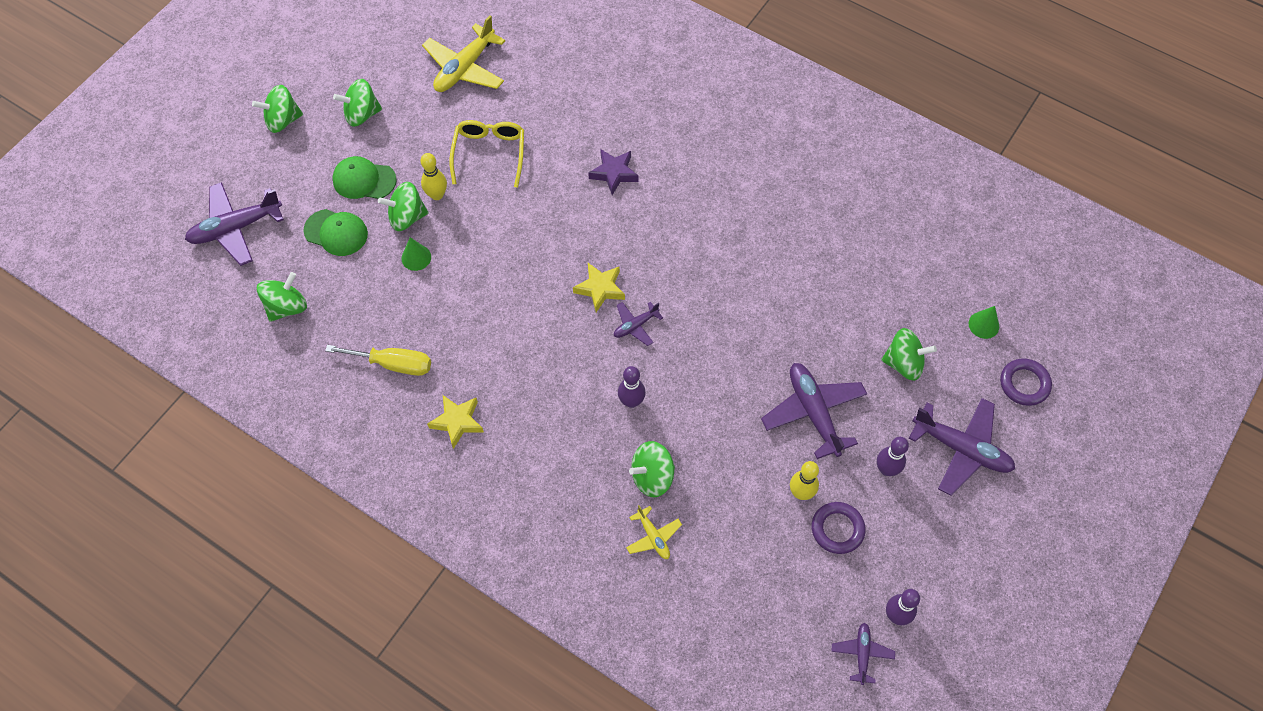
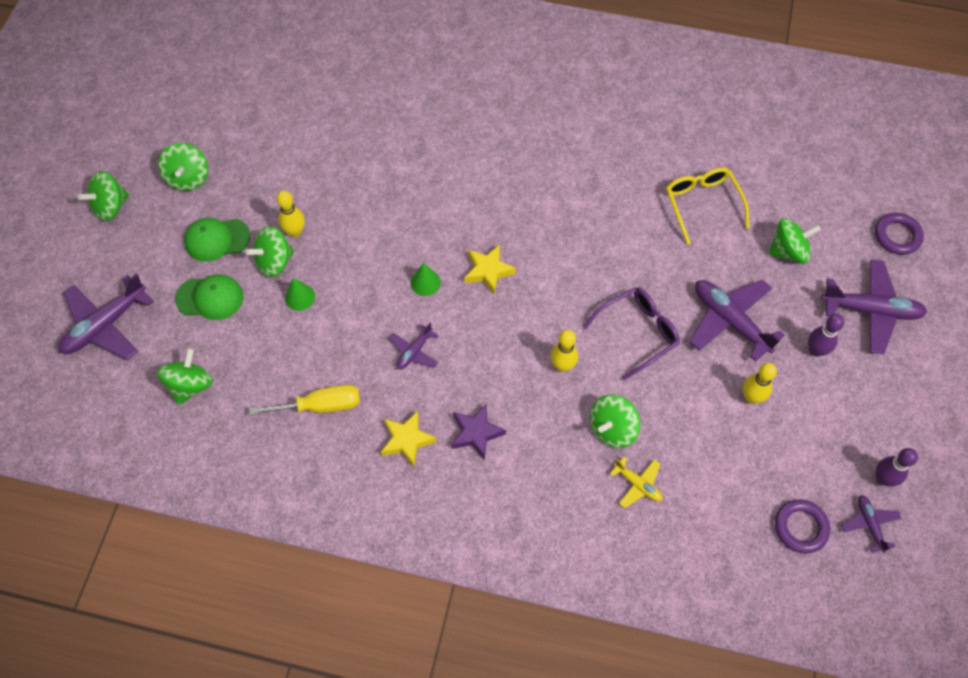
camera: 20 degrees left, 0 degrees up
green spinning top [333,79,382,127] -> green spinning top turned 60 degrees counterclockwise [158,143,208,191]
yellow plane [422,15,505,92] -> none
yellow glasses [449,120,524,188] -> yellow glasses moved to [666,167,749,245]
purple star [588,149,639,195] -> purple star moved to [451,403,506,460]
purple plane [614,302,663,346] -> purple plane moved to [389,323,439,369]
purple bowling pin [618,366,646,408] -> yellow bowling pin [551,330,578,372]
purple ring [812,502,866,554] -> purple ring moved to [775,500,830,553]
green cone [968,306,999,339] -> green cone moved to [411,263,441,296]
none -> purple glasses [583,287,680,380]

